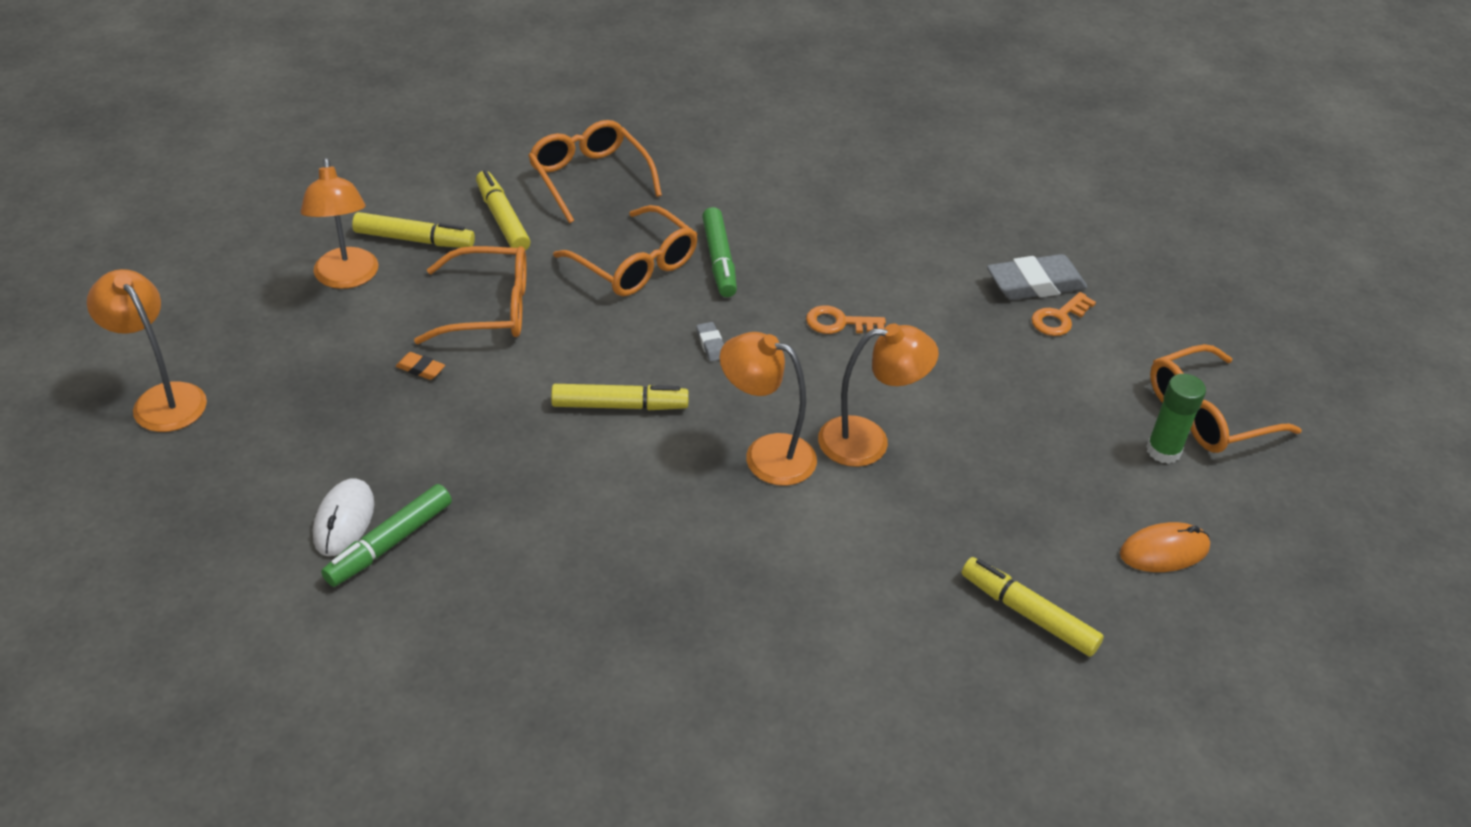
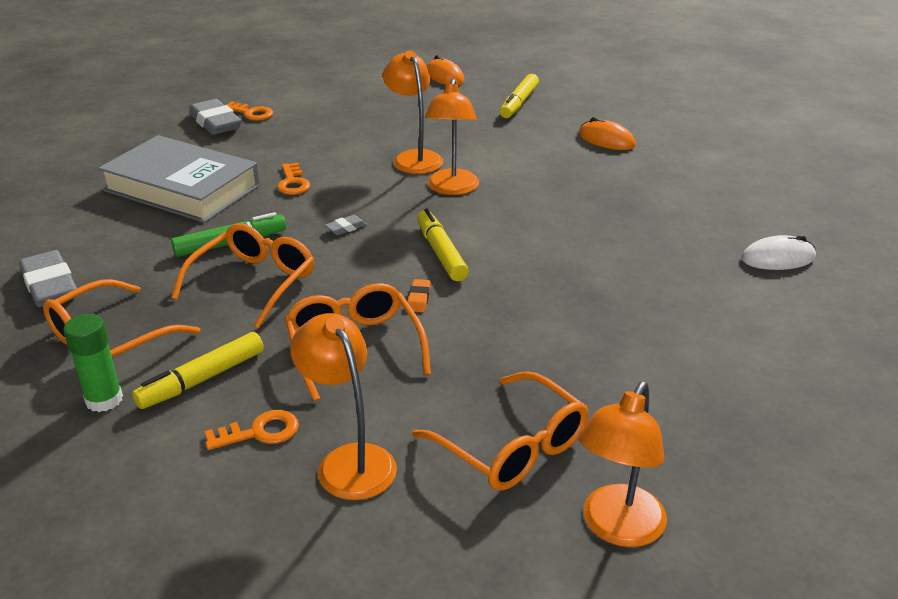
camera: 105 degrees left, 10 degrees down
orange lamp [300,158,378,289] -> orange lamp turned 90 degrees counterclockwise [290,313,397,500]
white mouse [313,478,374,556] -> white mouse moved to [741,235,816,270]
green marker [321,484,452,587] -> none
yellow marker [352,212,475,248] -> orange key [205,410,299,450]
orange eraser [396,352,445,380] -> orange eraser moved to [407,279,431,312]
green glue stick [1146,374,1206,464] -> green glue stick moved to [64,314,123,412]
orange glasses [1150,344,1302,453] -> orange glasses moved to [412,371,589,491]
none -> grey eraser [19,250,77,307]
none -> grey book [98,135,260,223]
none -> orange mouse [579,117,636,150]

